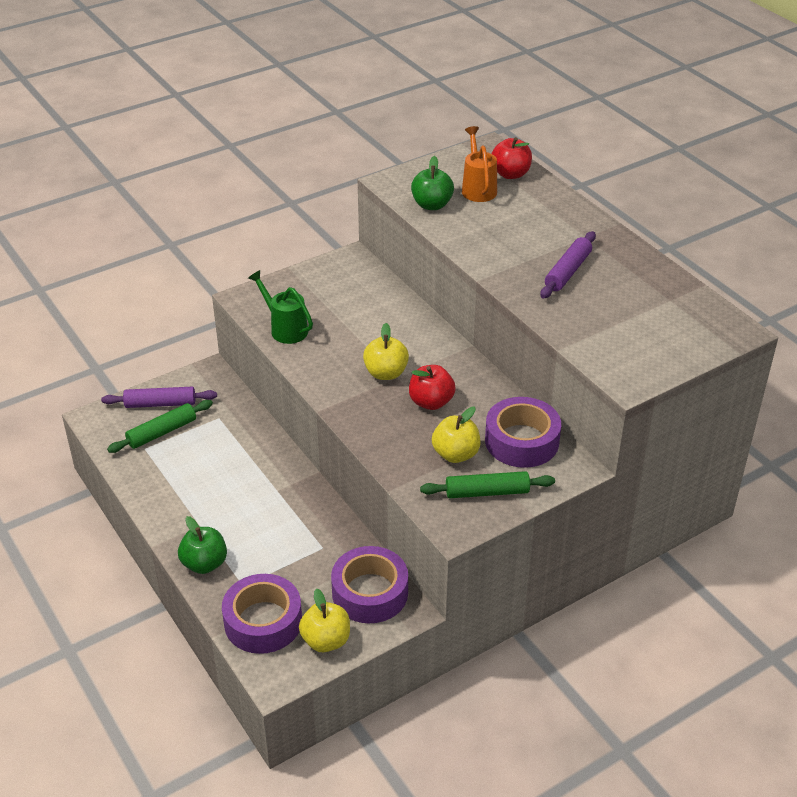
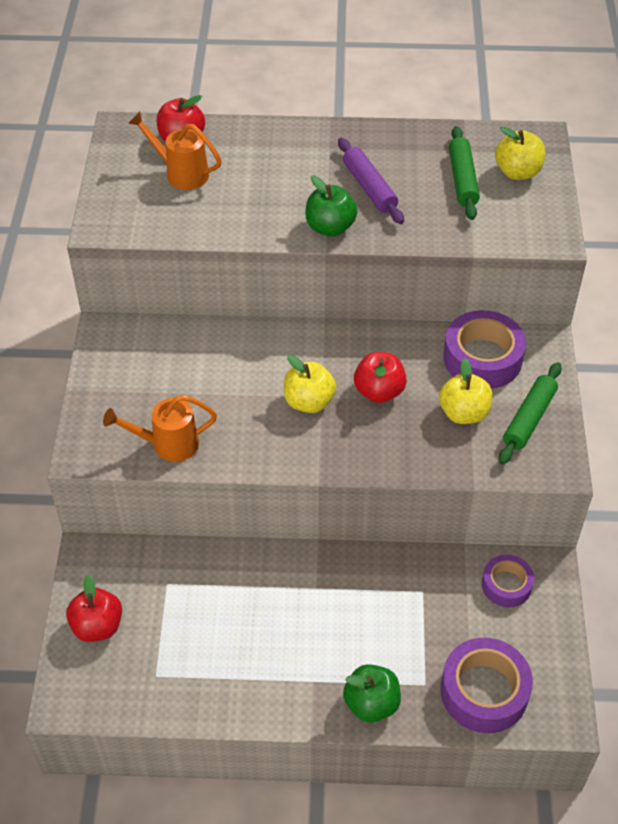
camera: 55 degrees left, 10 degrees up
purple rolling pin [101,387,217,408] -> red apple [66,575,122,642]
green rolling pin [107,400,213,453] -> green rolling pin moved to [449,126,480,220]
green watering can [248,270,313,344] -> orange watering can [103,395,217,462]
yellow apple [299,588,350,652] -> yellow apple moved to [495,126,545,180]
purple tape [331,546,408,623] -> purple tape [482,555,534,607], size x0.61
green apple [411,156,454,210] -> green apple moved to [305,176,358,236]

